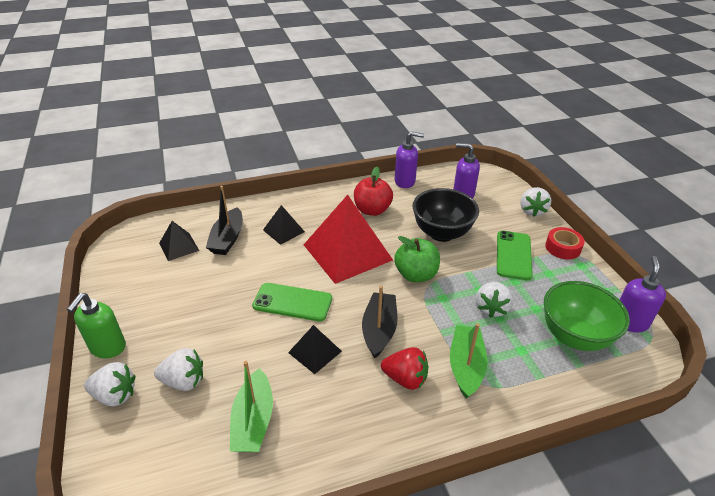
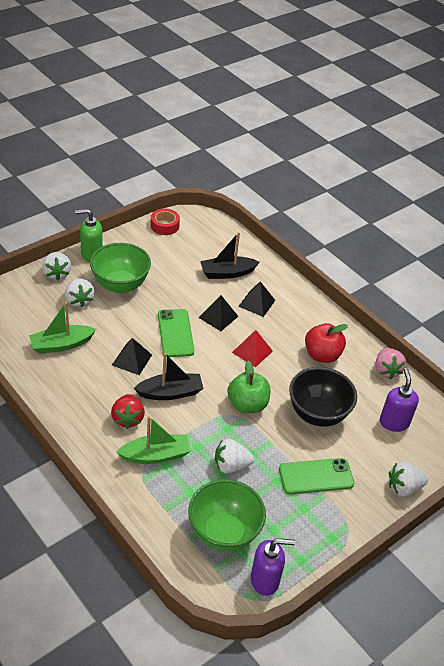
camera: 65 degrees right, 5 degrees up
black pyramid [159,221,199,261] -> black pyramid moved to [199,295,238,331]
red pyramid [304,195,393,284] -> red pyramid [232,330,273,367], size x0.48
purple soap dispenser [395,131,424,188] -> pink strawberry [376,348,406,379]
red tape [545,227,585,259] -> red tape moved to [151,208,180,235]
none -> green bowl [90,243,151,293]

